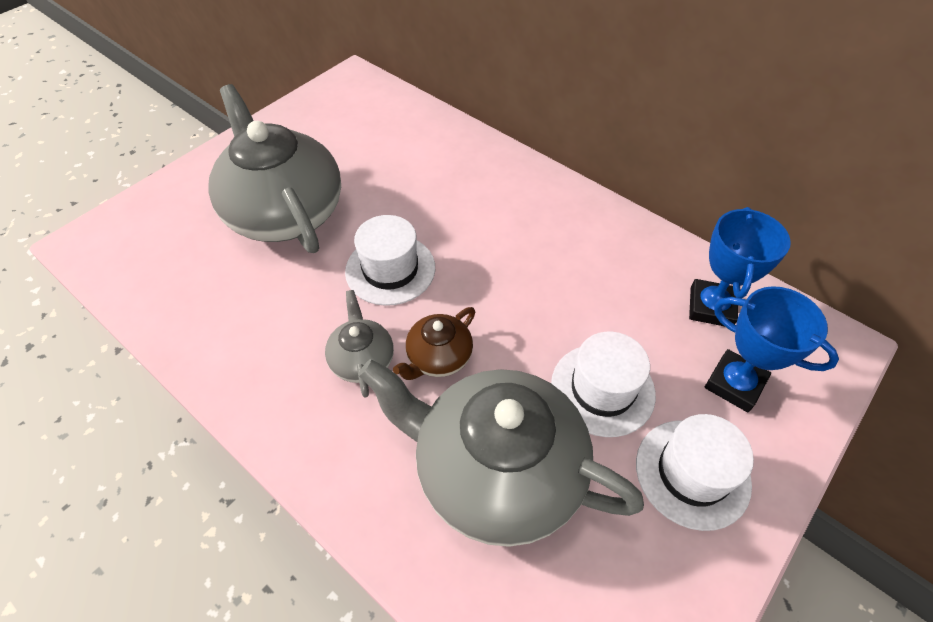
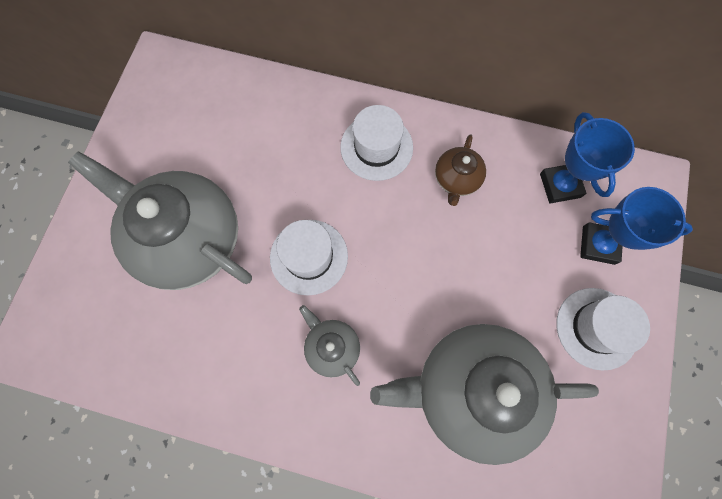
camera: 25 degrees left, 20 degrees up
brown teapot [393,307,475,380] -> brown teapot moved to [435,134,486,206]
white hat [551,332,656,437] -> white hat moved to [340,105,413,181]

